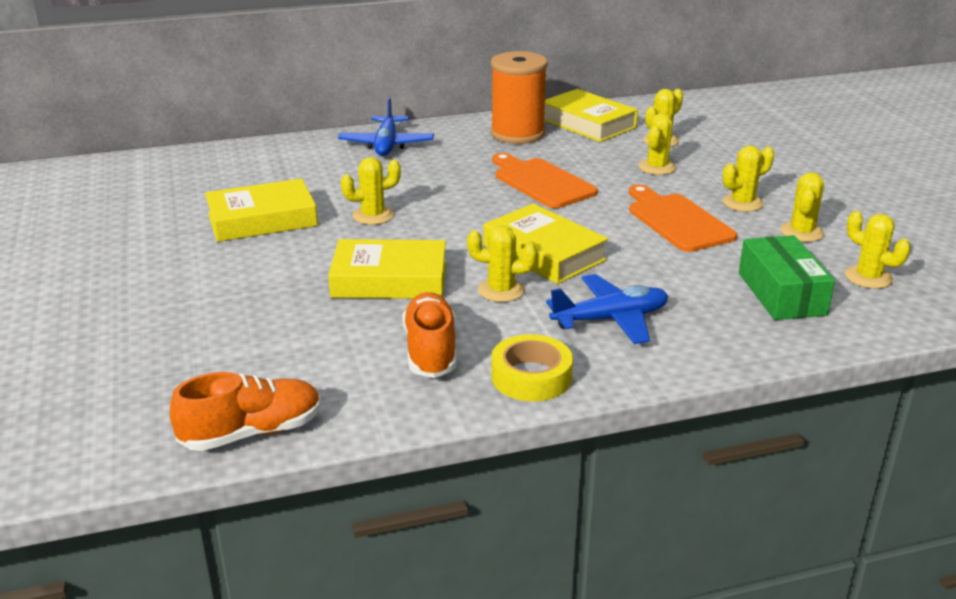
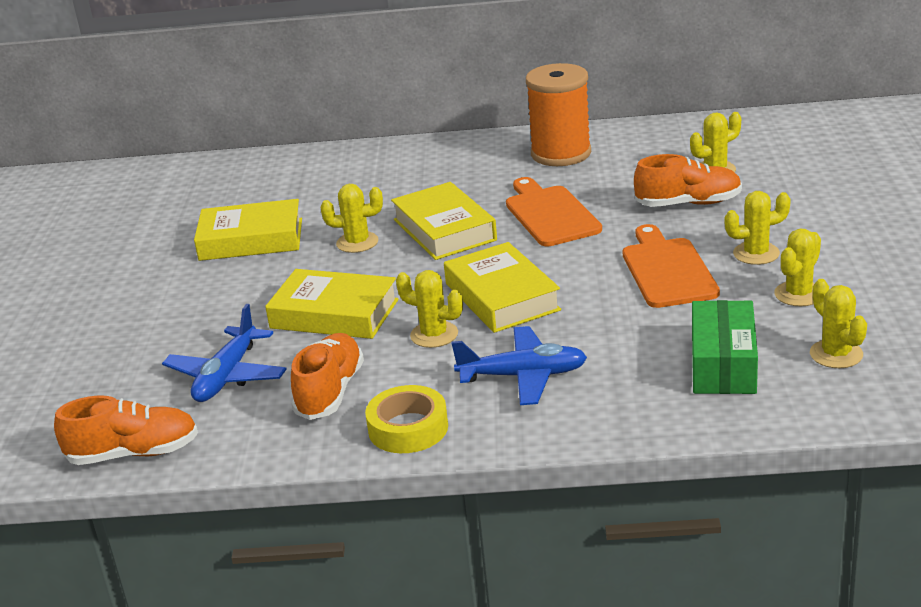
camera: 20 degrees right, 0 degrees up
blue plane [338,97,434,156] -> blue plane moved to [162,304,287,402]
yellow book [544,89,638,142] -> yellow book moved to [391,182,497,260]
yellow cactus [638,113,676,175] -> orange shoe [634,154,742,207]

